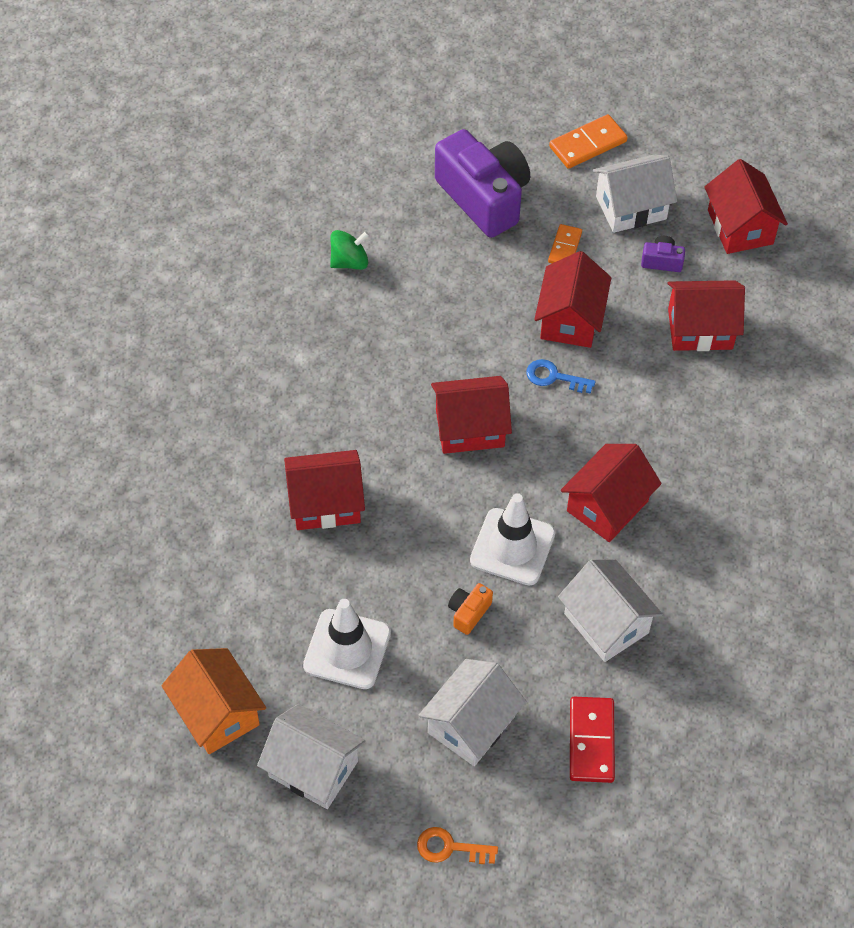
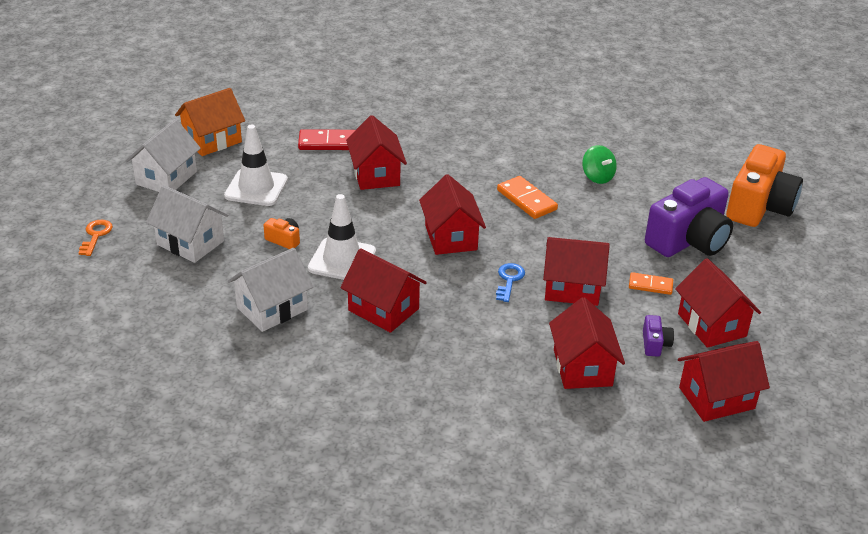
camera: 85 degrees right, 20 degrees down
orange domino [549,114,627,169] -> orange domino moved to [497,176,558,219]
red domino [570,697,615,783] -> red domino moved to [298,129,355,150]
white house [593,155,677,233] -> red house [675,258,761,348]
none -> orange camera [726,144,803,227]

